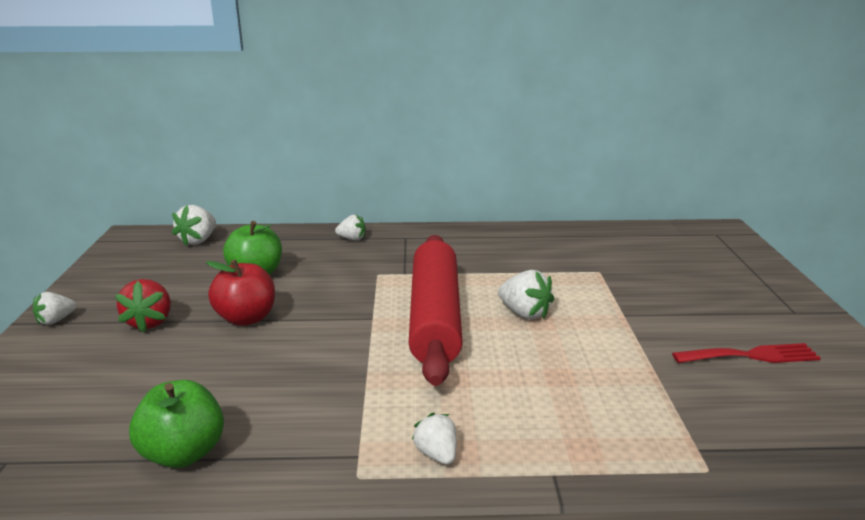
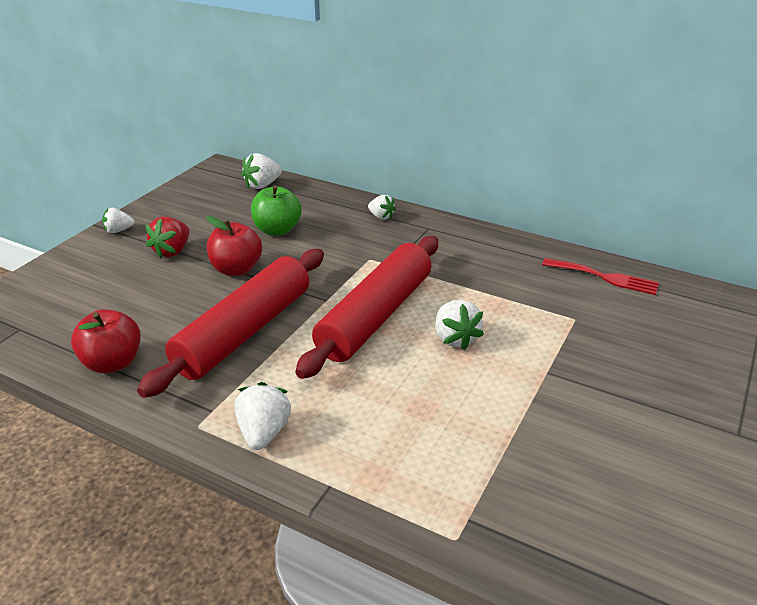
camera: 30 degrees right, 10 degrees up
green apple [129,380,224,468] -> red apple [71,309,141,373]
white strawberry [412,413,456,465] -> white strawberry [235,382,291,450], size x1.51
red fork [672,343,821,363] -> red fork moved to [542,258,659,295]
none -> red rolling pin [137,249,324,398]

